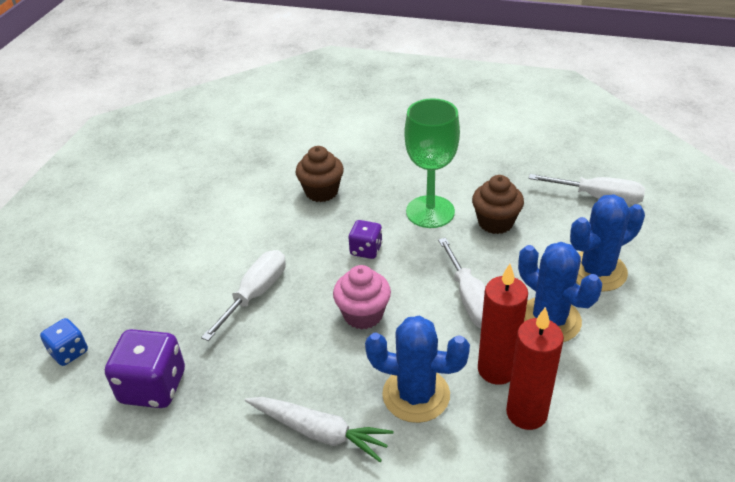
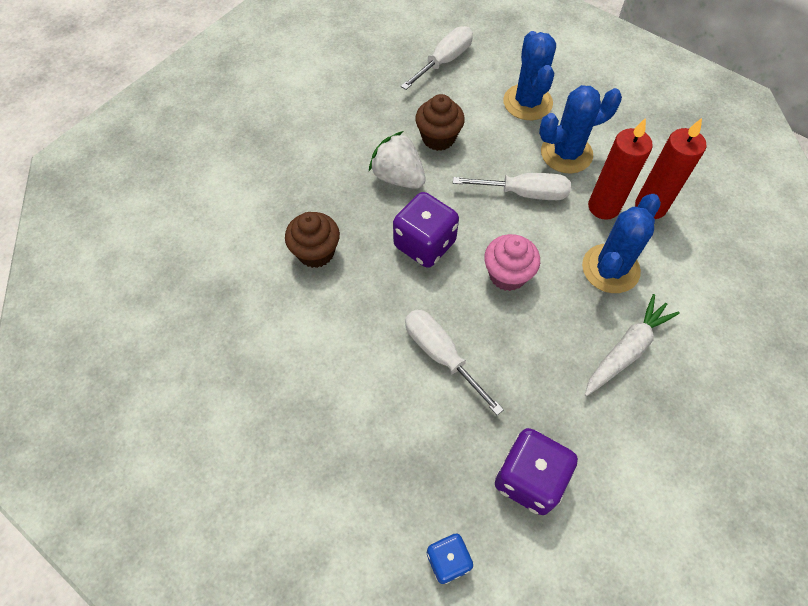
camera: 70 degrees left, 20 degrees up
purple dice [349,220,383,259] -> purple dice [393,192,459,268], size x1.73
green goblet [404,98,460,228] -> white strawberry [369,131,426,189]

